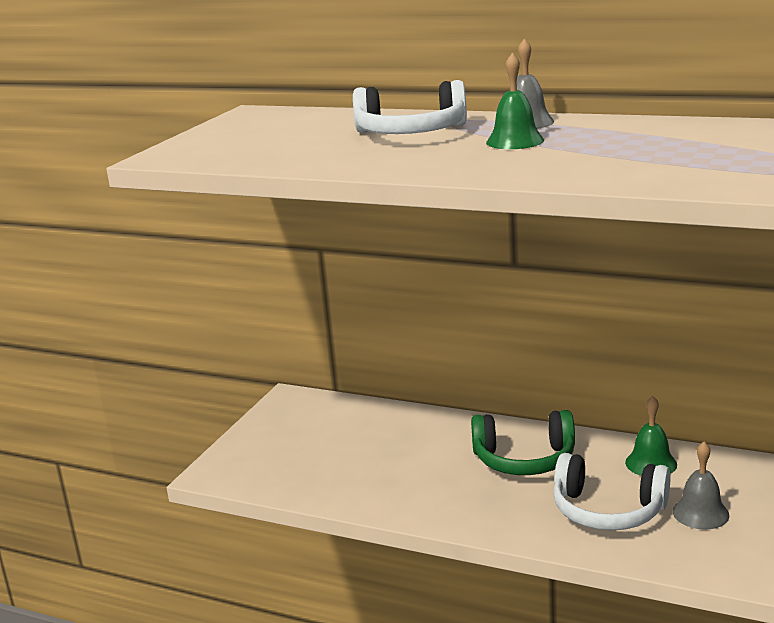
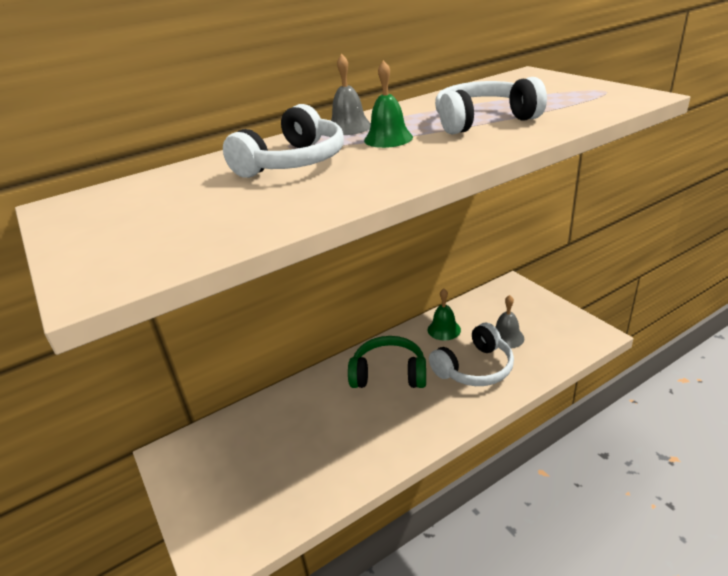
camera: 55 degrees left, 10 degrees up
green headphones [471,410,575,475] -> green headphones turned 120 degrees counterclockwise [348,336,426,388]
none -> white headphones [435,77,547,135]

